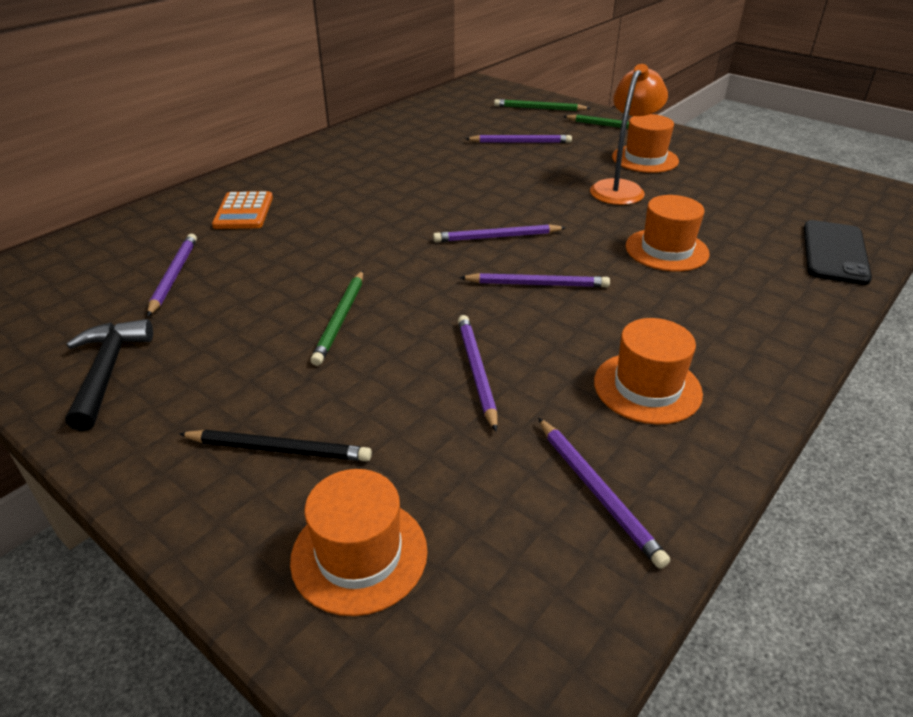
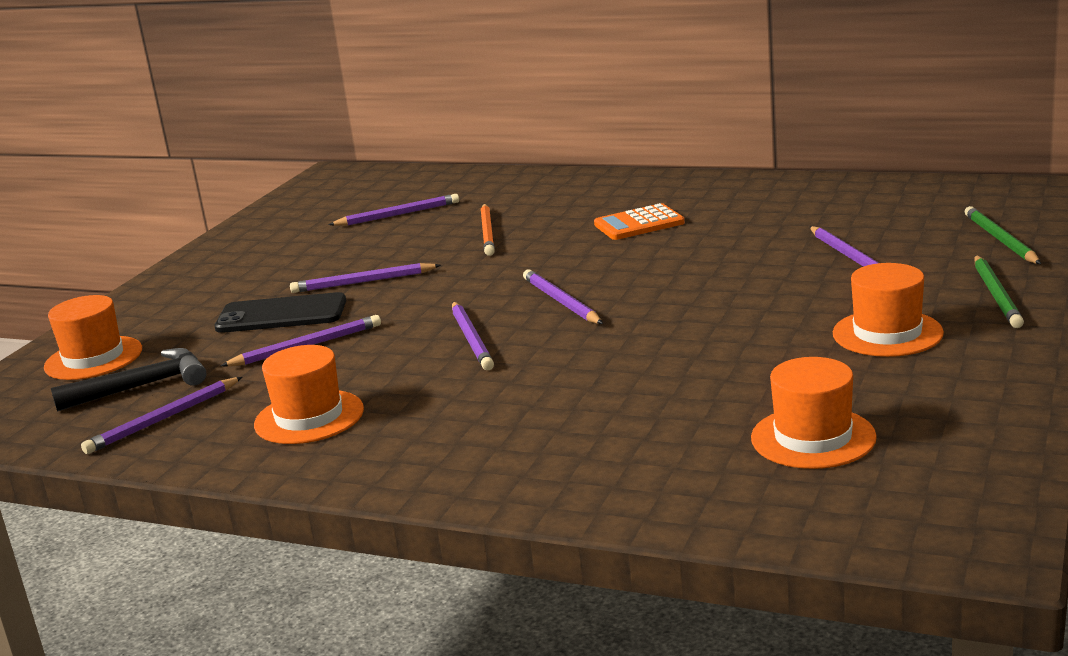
camera: 75 degrees right, 15 degrees down
black hammer [66,319,153,431] -> black hammer moved to [51,348,206,412]
black pencil [178,430,372,461] -> none
orange calculator [212,191,273,229] -> orange calculator moved to [594,203,685,240]
green pencil [311,270,363,366] -> purple pencil [290,263,441,293]
orange lamp [590,64,668,205] -> none
orange hat [626,195,710,272] -> orange hat moved to [751,357,877,469]
black phone [804,220,872,285] -> black phone moved to [214,292,346,333]
none -> orange pencil [481,204,495,256]

